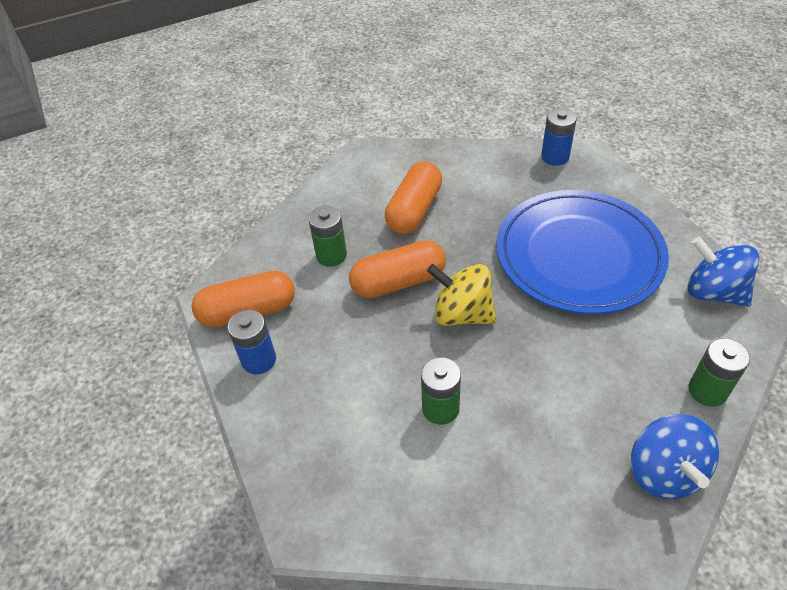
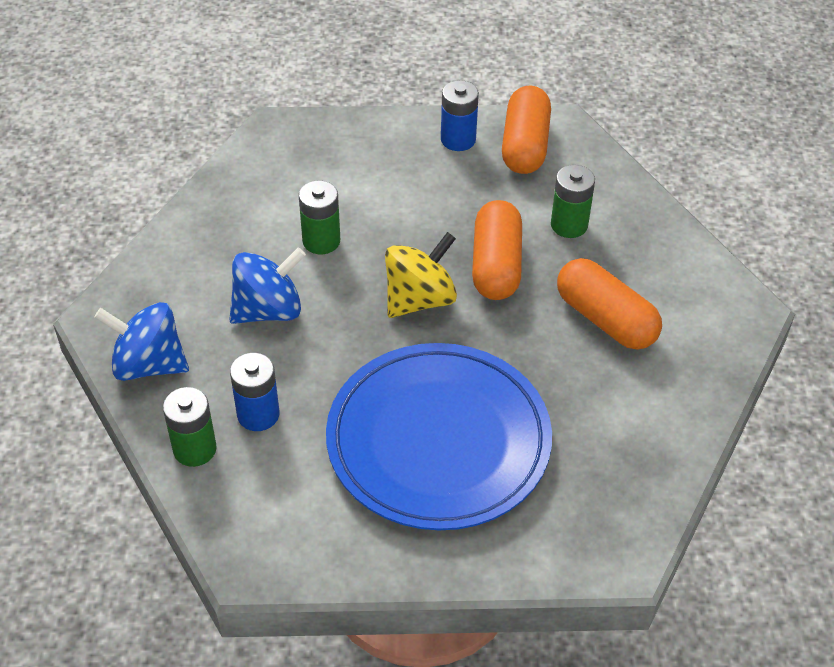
camera: 110 degrees right, 0 degrees up
blue battery [541,108,577,166] -> blue battery moved to [230,353,279,431]
blue spinning top [687,237,759,307] -> blue spinning top moved to [229,248,306,324]

